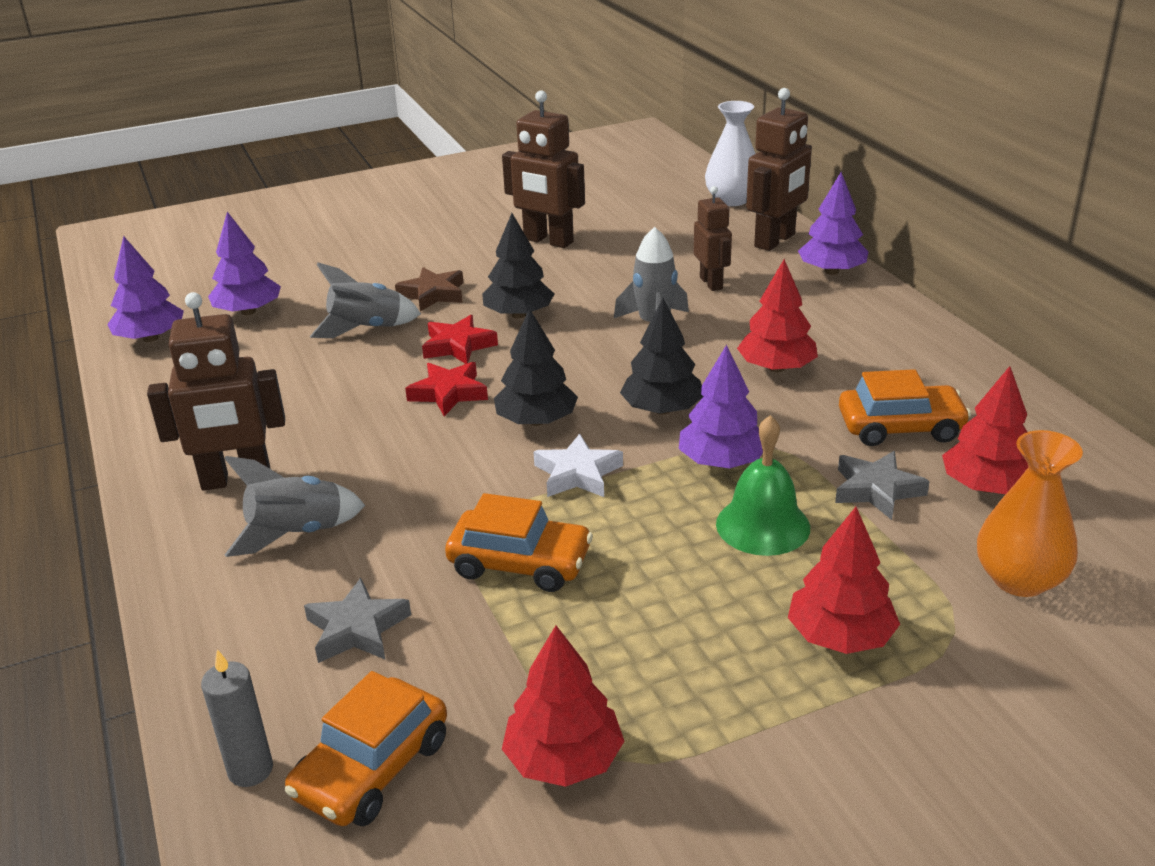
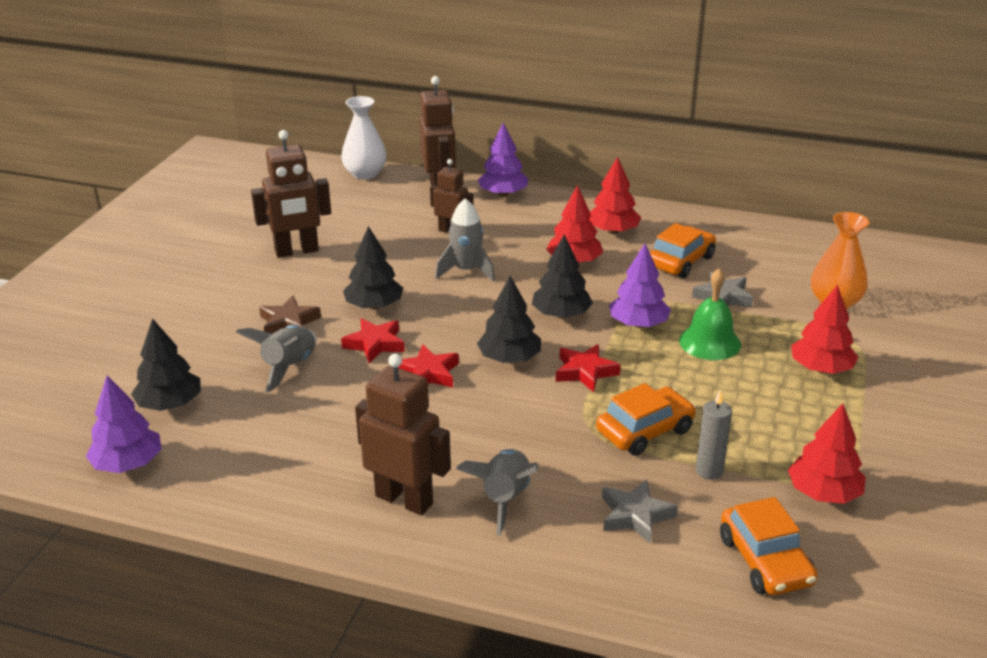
camera: 50 degrees left, 0 degrees up
brown robot [147,292,285,491] -> brown robot turned 90 degrees counterclockwise [355,354,451,515]
grey candle [201,650,273,787] -> grey candle moved to [696,390,732,480]
purple tree [208,212,281,315] -> black tree [131,318,201,411]
white star [533,434,623,497] -> red star [556,344,621,392]
red tree [942,366,1028,494] -> red tree moved to [589,156,641,234]

